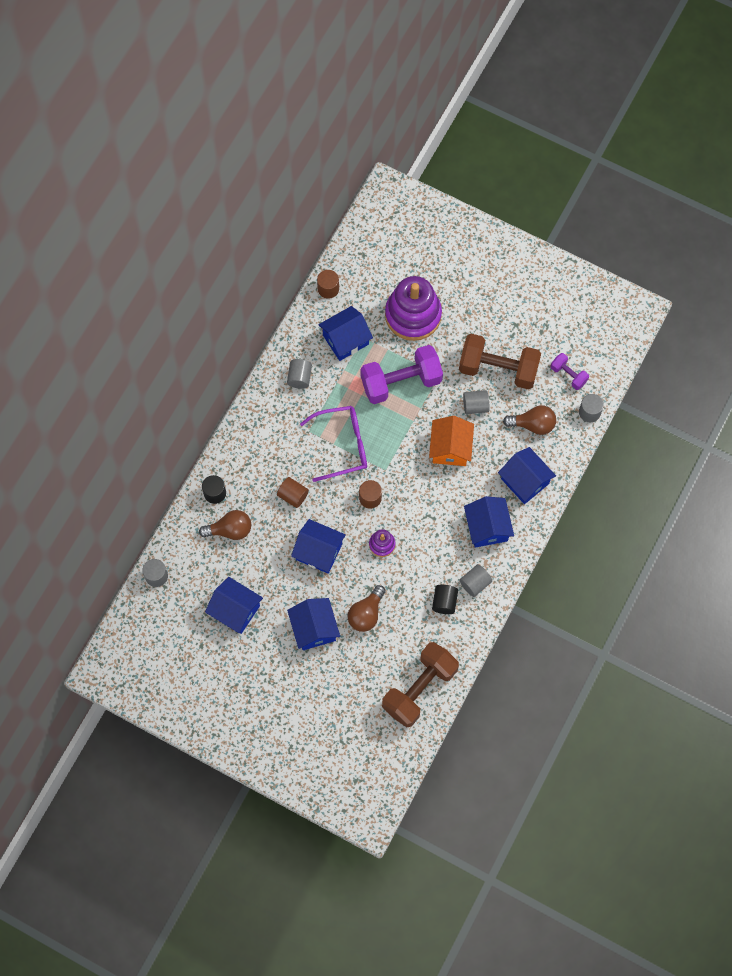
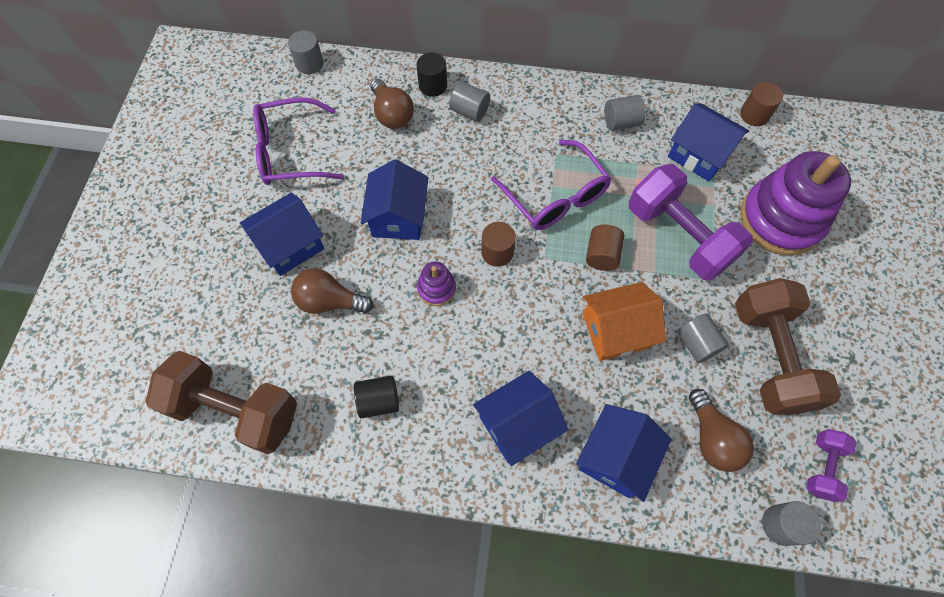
camera: 70 degrees right, 5 degrees down
blue house [205,577,263,634] -> purple glasses [253,97,344,185]
brown cylinder [277,477,309,508] -> brown cylinder moved to [586,224,624,271]
grey cylinder [459,564,492,597] -> grey cylinder moved to [449,81,490,122]

